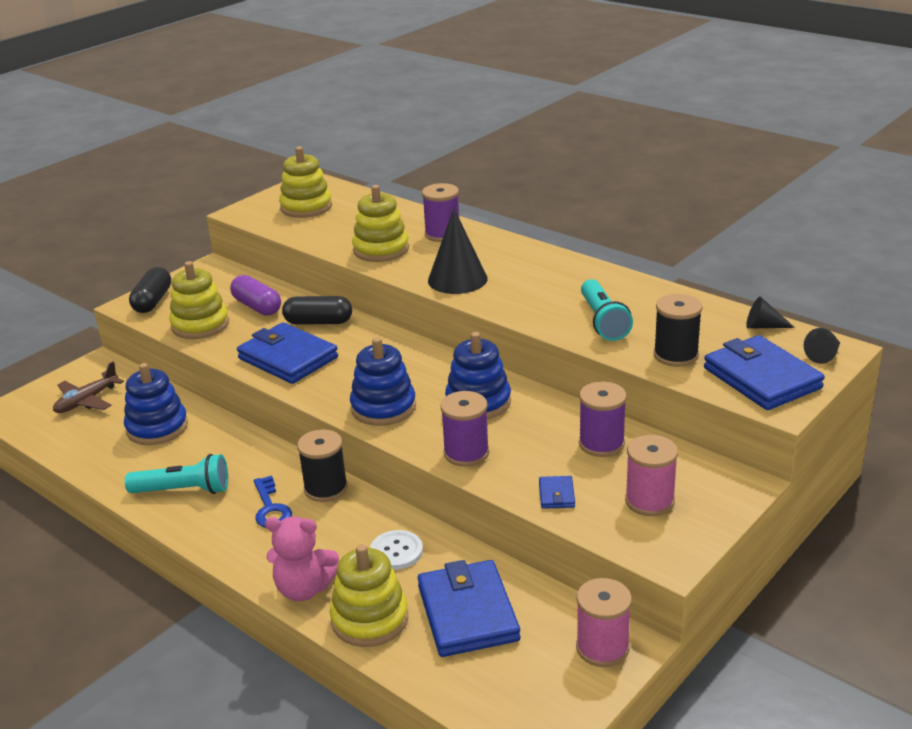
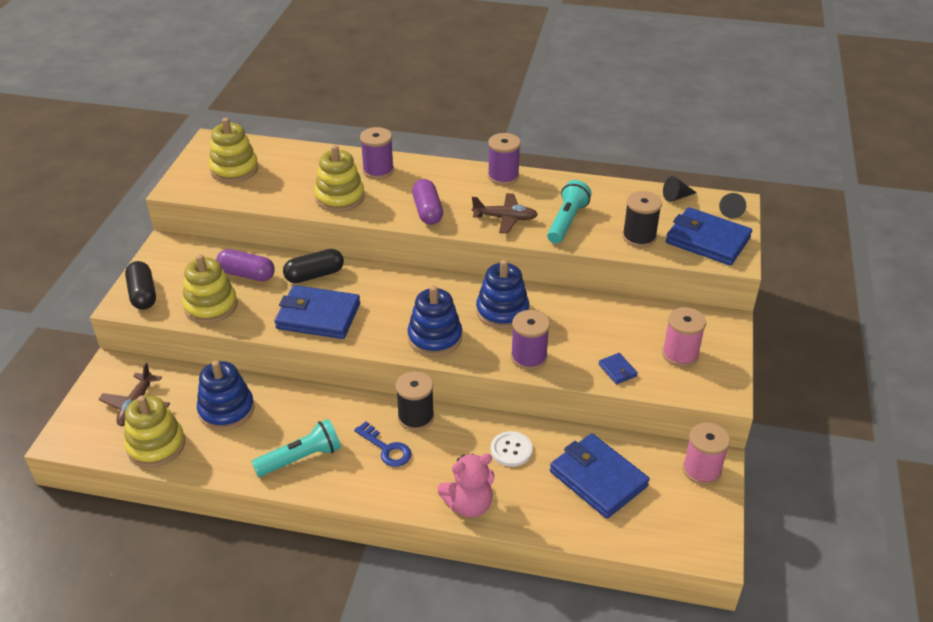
camera: 30 degrees left, 10 degrees up
yellow stacking toy [330,544,408,647] -> yellow stacking toy moved to [124,395,185,467]
black cone [428,209,488,294] -> purple capsule [412,179,443,225]
purple spool [579,381,627,457] -> purple spool moved to [488,133,521,185]
turquoise flashlight [581,279,633,341] -> turquoise flashlight turned 120 degrees counterclockwise [547,180,592,244]
none -> brown plane [472,193,538,234]

